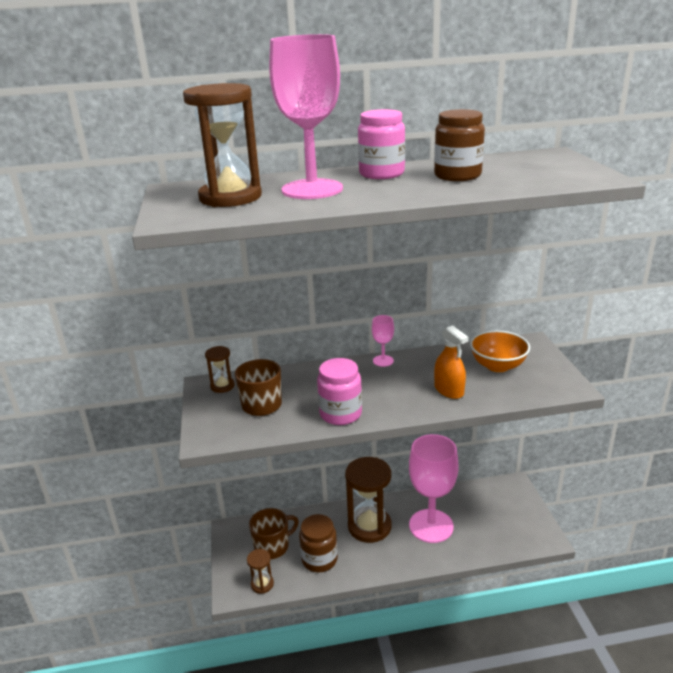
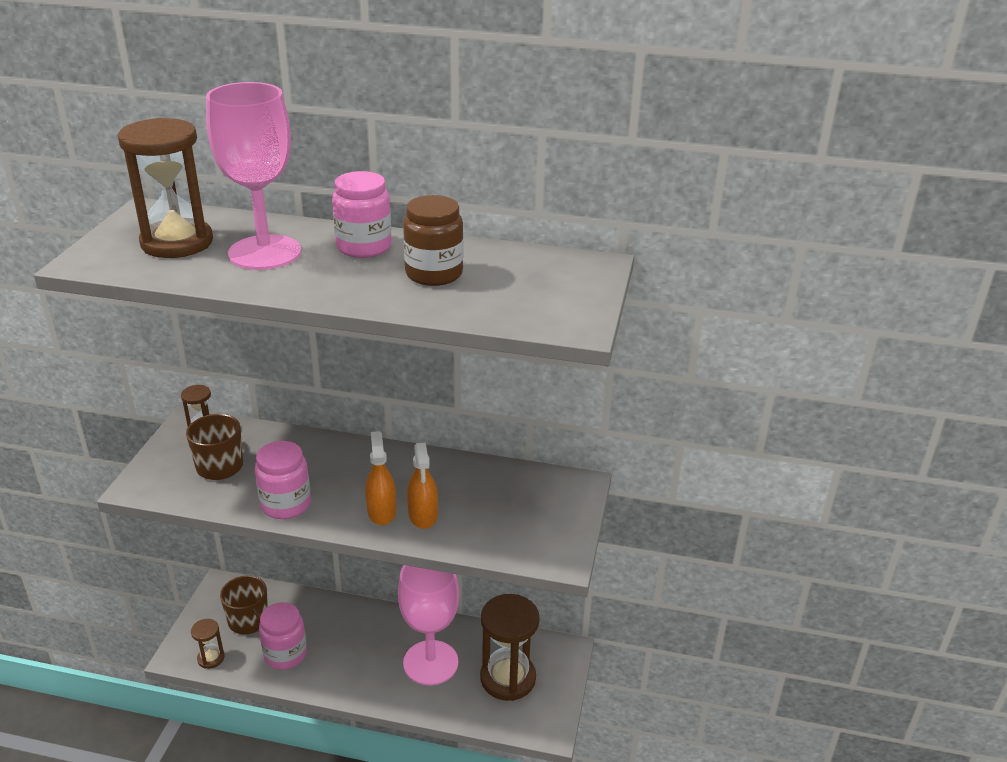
camera: 20 degrees right, 5 degrees up
brown mug [249,508,299,559] -> brown mug turned 60 degrees clockwise [220,575,268,635]
brown jar [299,514,338,572] -> pink jar [259,602,307,670]
brown hourglass [345,457,391,543] -> brown hourglass moved to [480,594,540,701]
pink goblet [372,315,394,367] -> none
orange bowl [470,330,530,372] -> none
none -> orange spray bottle [365,431,396,525]

